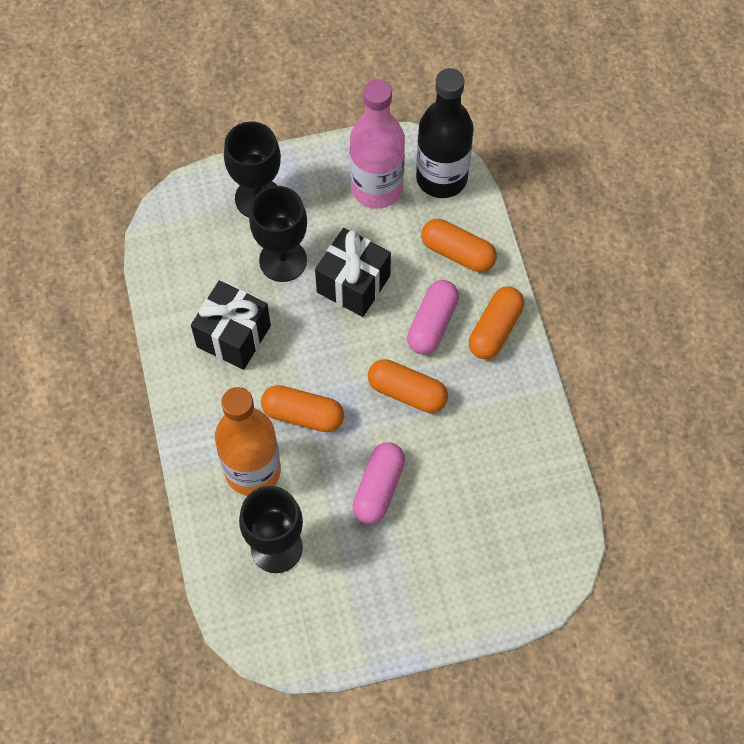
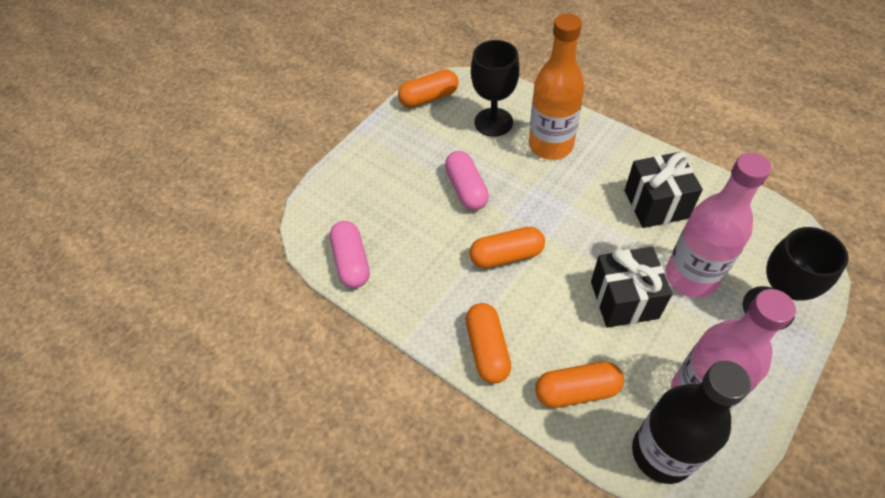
camera: 145 degrees right, 10 degrees down
black goblet [249,186,307,282] -> pink bottle [666,153,771,298]
orange capsule [261,385,344,432] -> orange capsule moved to [398,69,458,108]
pink capsule [407,280,459,355] -> pink capsule moved to [330,221,370,288]

